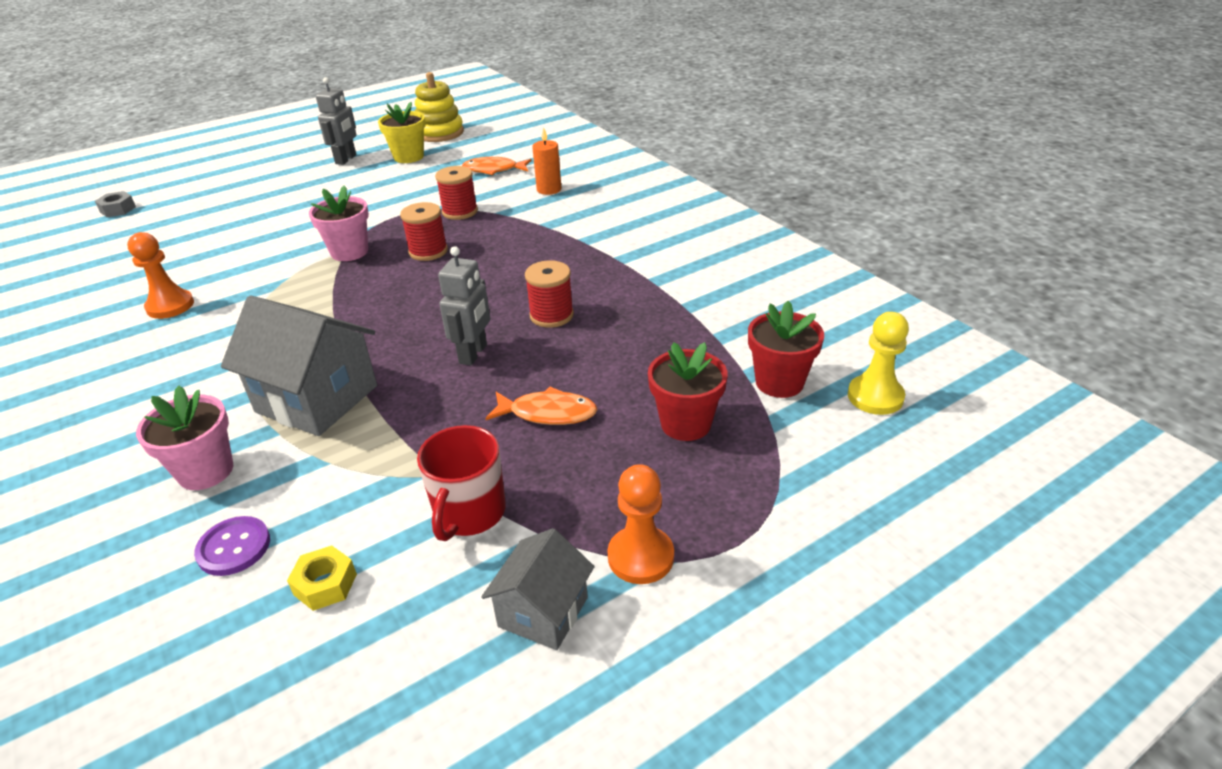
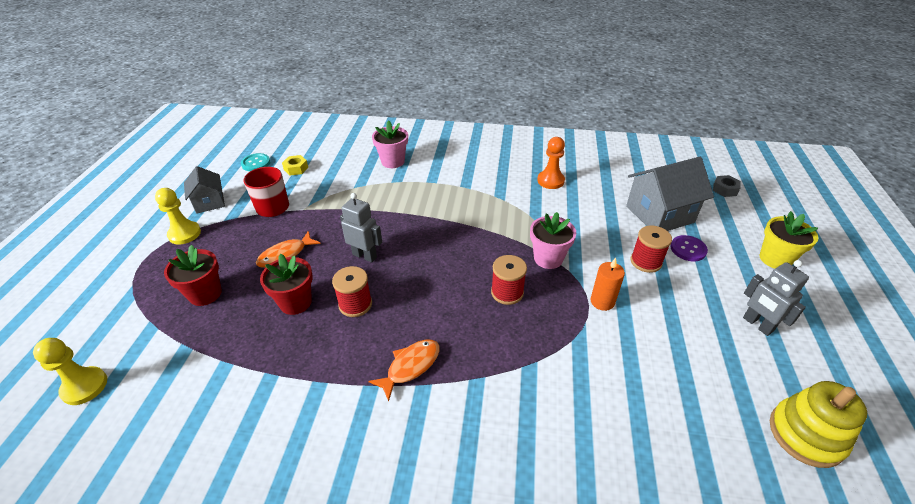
camera: 130 degrees right, 5 degrees up
purple button [194,516,270,576] -> purple button moved to [670,235,708,262]
grey house [221,295,377,436] -> grey house moved to [626,157,714,231]
yellow flower pot [378,102,425,163] -> yellow flower pot moved to [759,211,818,269]
red spool [435,166,478,220] -> red spool moved to [631,226,672,273]
grey robot [438,246,490,366] -> grey robot turned 150 degrees clockwise [340,193,382,263]
orange fish [462,157,532,175] -> orange fish moved to [368,340,440,402]
orange candle [532,127,561,195] -> orange candle moved to [591,258,625,311]
orange pawn [607,464,674,584] -> yellow pawn [155,188,201,244]
red flower pot [748,301,824,398] -> red flower pot moved to [260,254,313,315]
none -> turquoise button [241,153,270,171]

